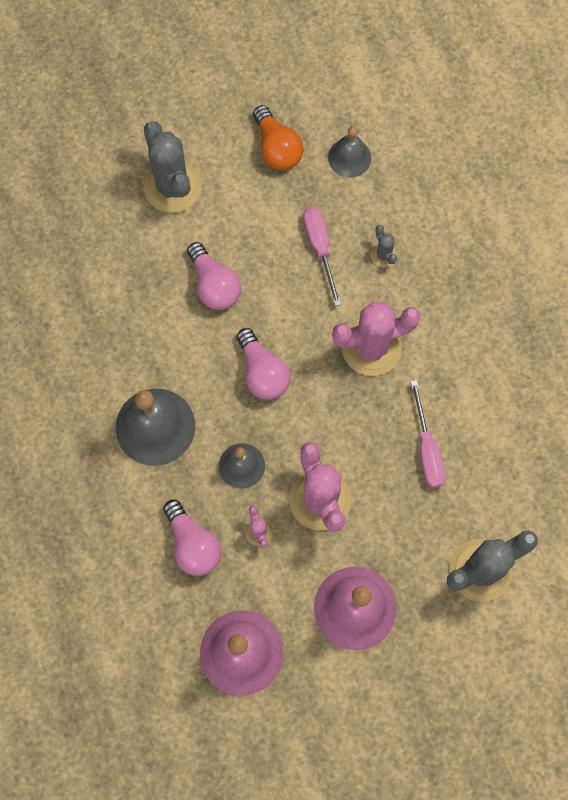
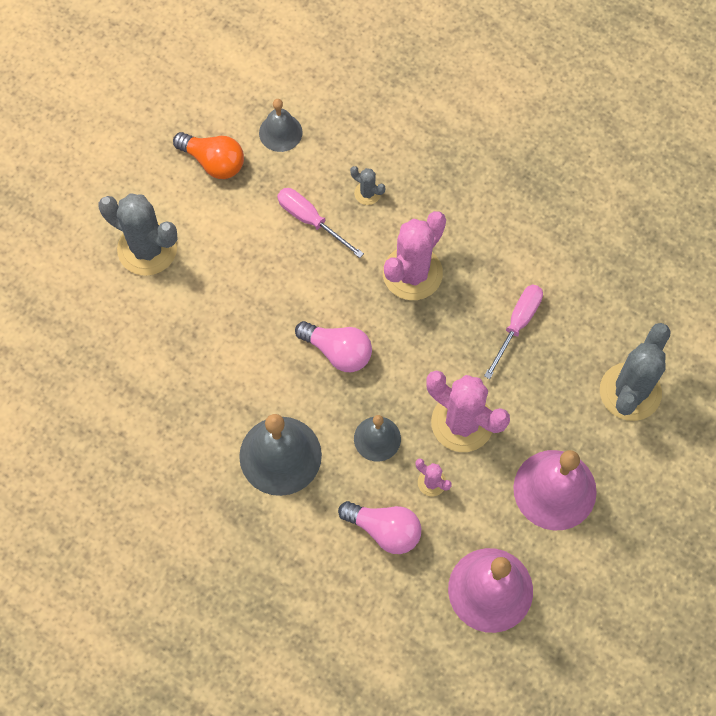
camera: 35 degrees left, 5 degrees down
pink light bulb [187,242,241,310] -> none
pink screwdriver [410,380,446,488] -> pink screwdriver turned 105 degrees counterclockwise [484,284,543,379]

